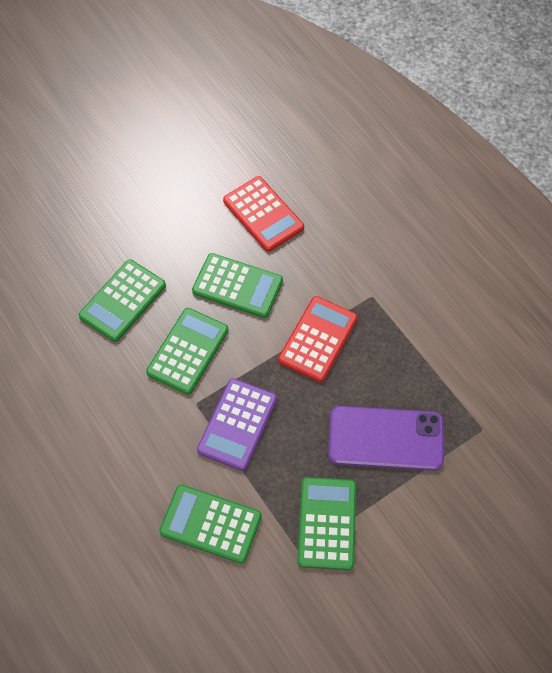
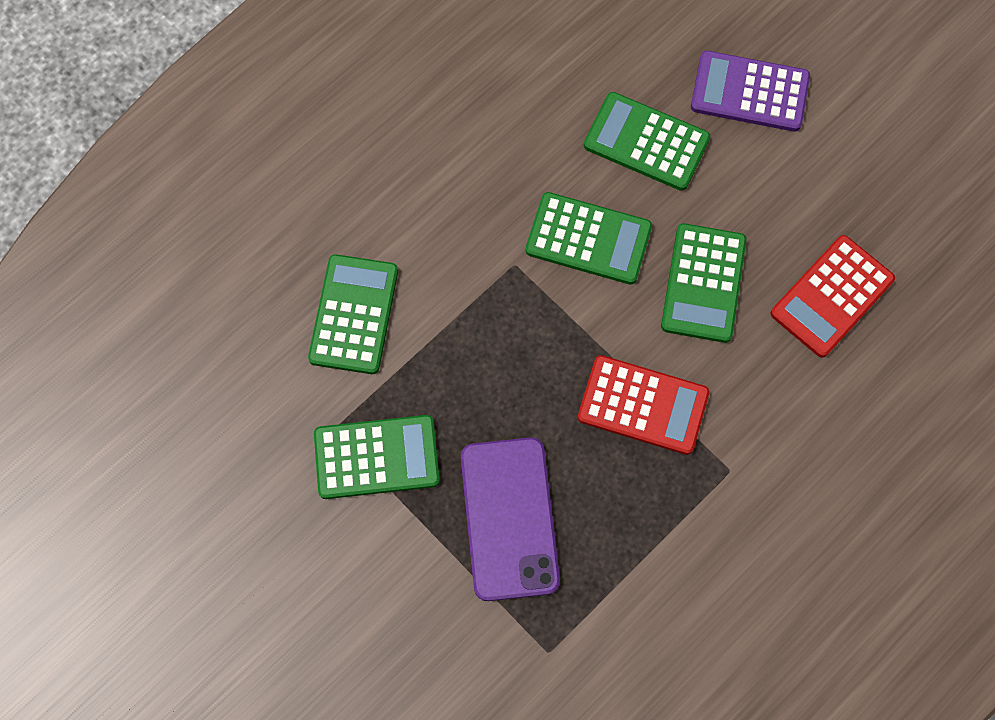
camera: 80 degrees right, 10 degrees up
purple calculator [197,378,277,471] -> purple calculator moved to [691,51,810,132]

